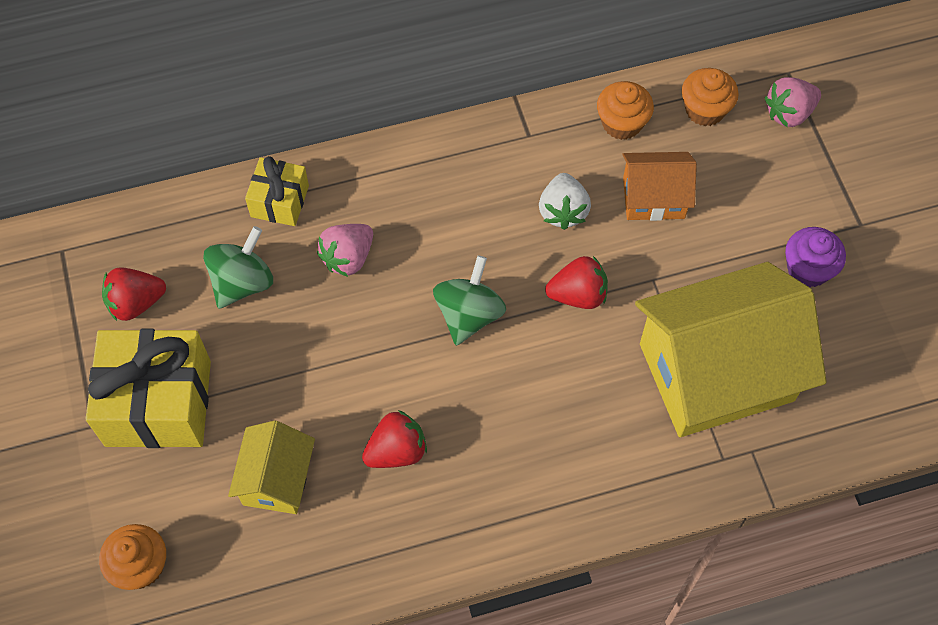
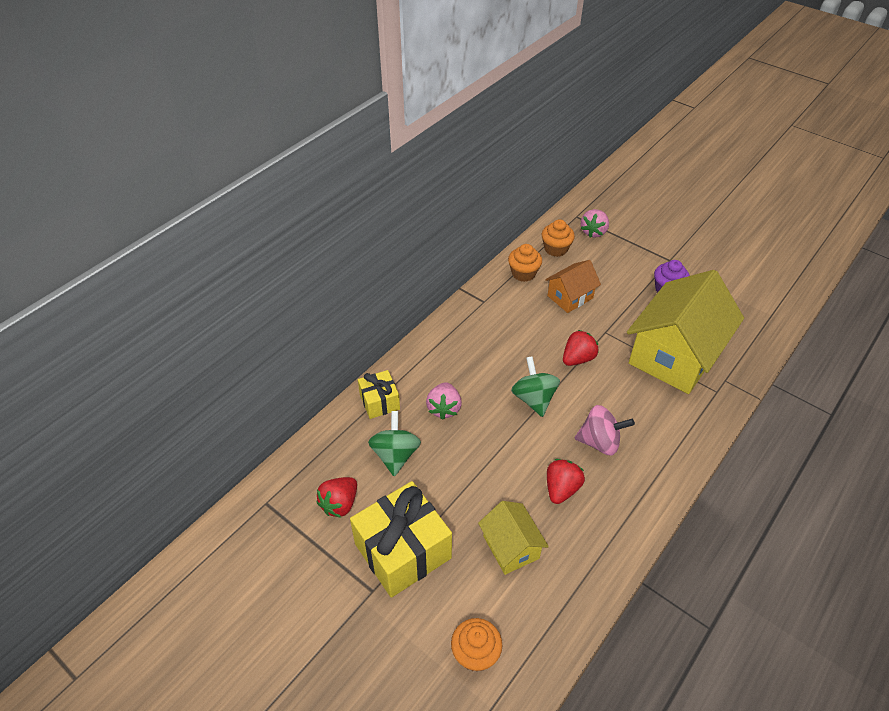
camera: 35 degrees left, 15 degrees down
white strawberry [539,173,591,230] -> none
none -> pink spinning top [575,405,635,455]

